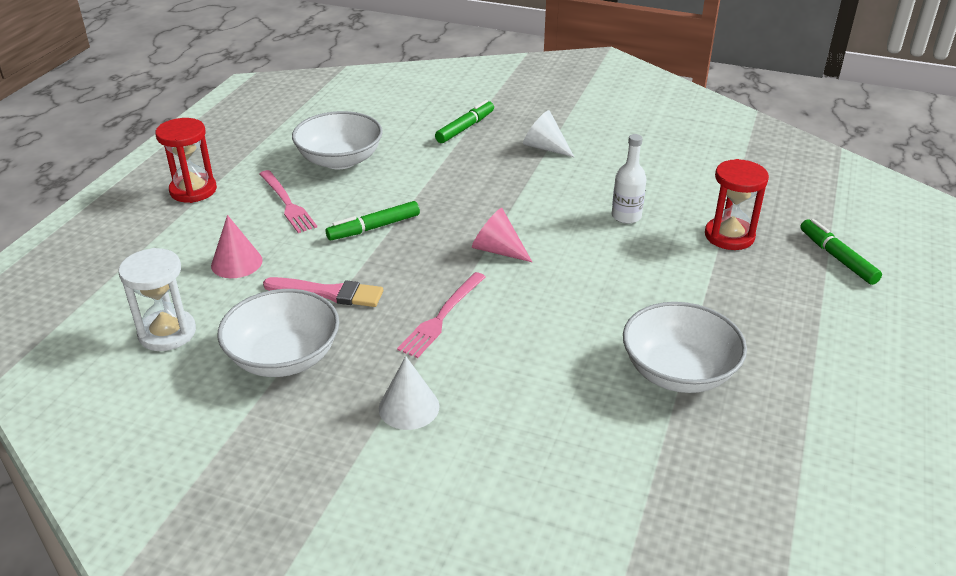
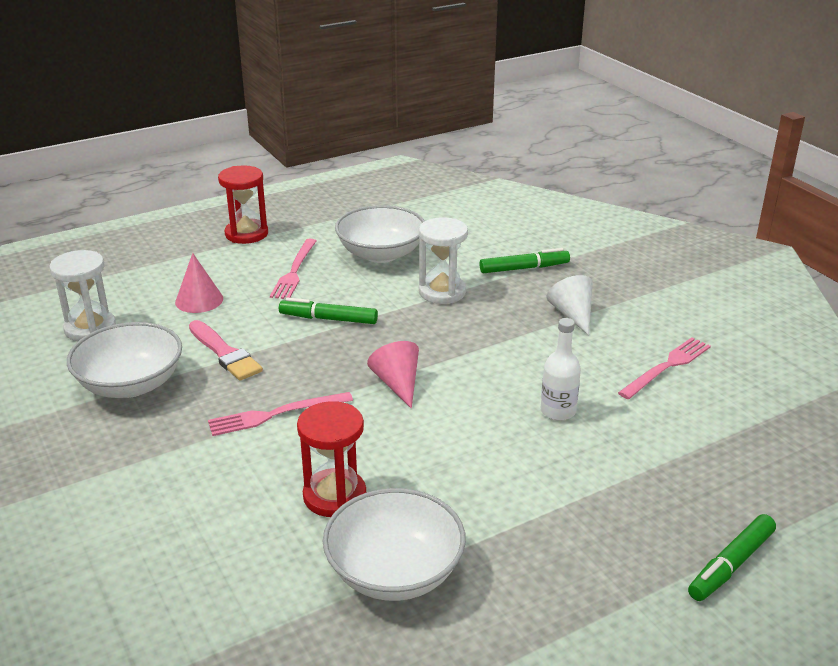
camera: 40 degrees right, 5 degrees down
white cone [379,356,439,430] -> none
red hourglass [705,159,769,250] -> red hourglass moved to [297,401,366,517]
green marker [800,219,882,285] -> green marker turned 150 degrees counterclockwise [688,514,776,601]
none -> white hourglass [419,217,468,304]
none -> pink fork [618,337,711,399]

